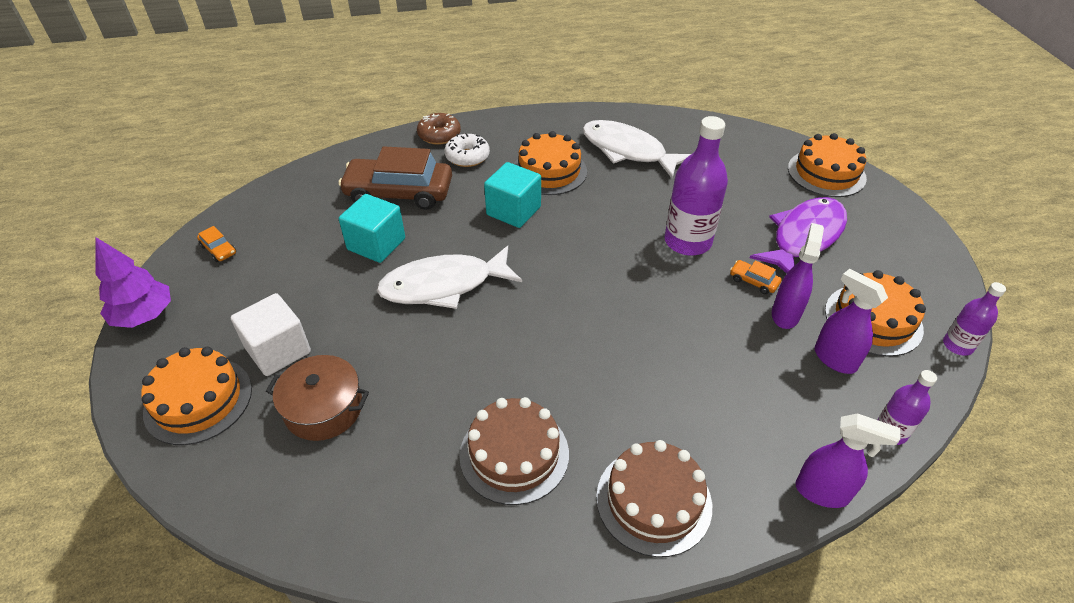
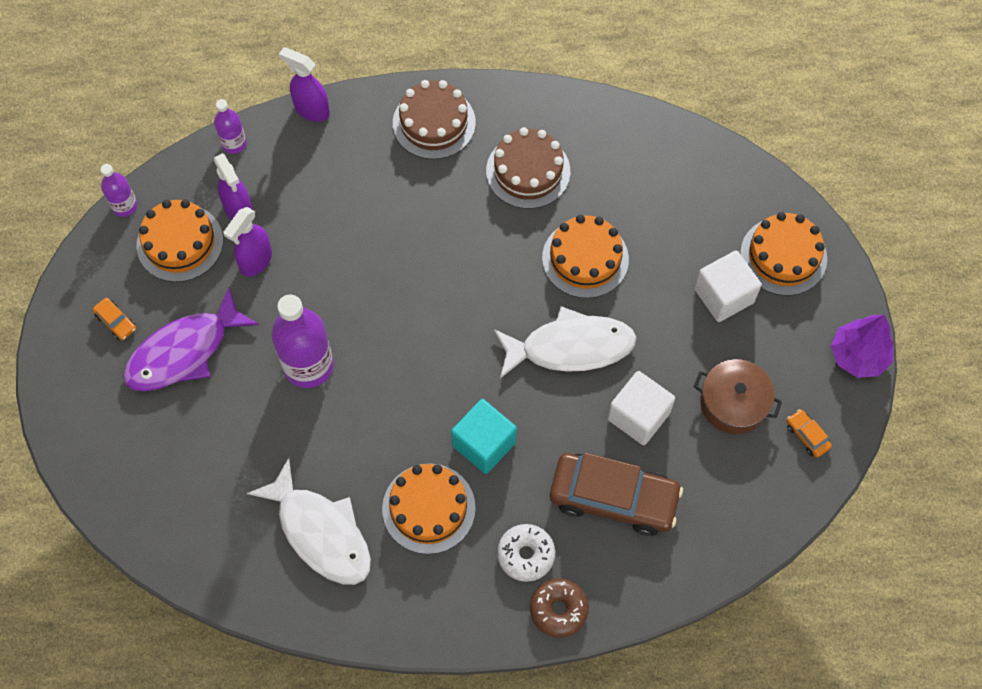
camera: 170 degrees left, 20 degrees up
brown pot [266,355,369,441] -> brown pot moved to [694,359,782,434]
turquoise cube [339,194,405,263] -> white cube [608,371,675,445]
orange car [730,260,782,294] -> orange car moved to [93,298,136,340]
orange cake [788,133,867,197] -> orange cake moved to [542,215,629,298]

